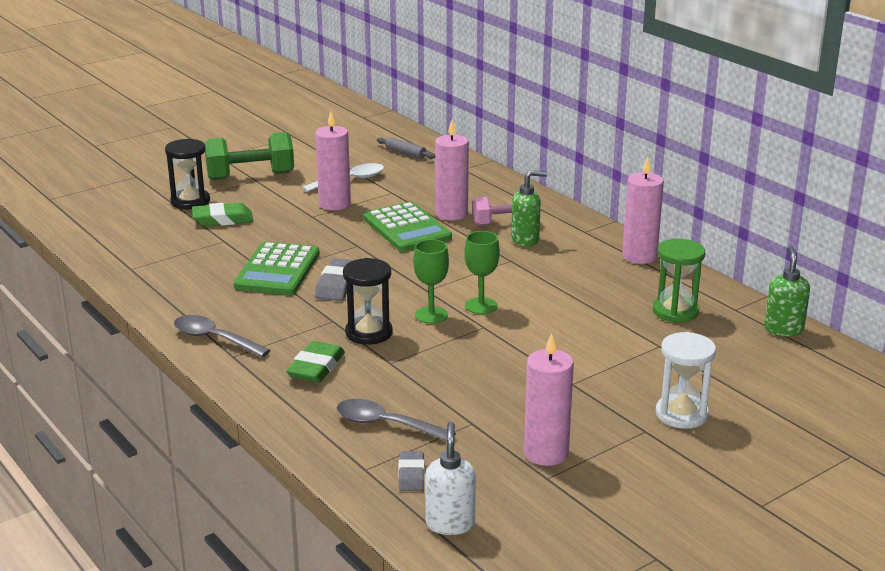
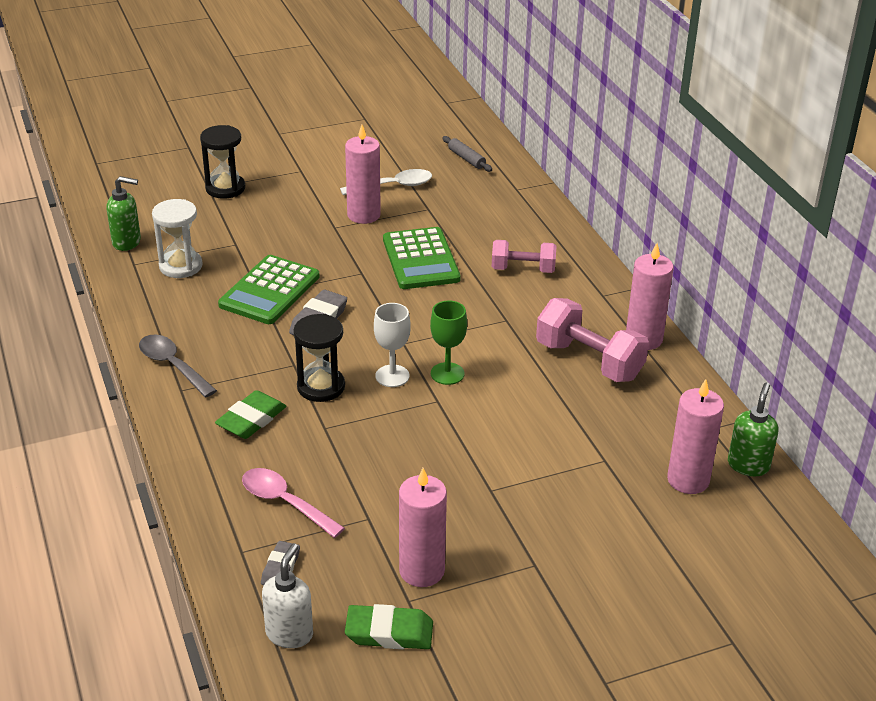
camera: 15 degrees right, 10 degrees up
green eraser [192,202,253,226] -> green eraser moved to [345,604,433,649]
green dumbbell [205,132,294,180] -> none
grey spoon [337,399,456,441] -> pink spoon [242,468,345,538]
green goblet [413,239,449,324] -> white goblet [374,303,411,387]
pink candle [435,120,469,220] -> pink candle moved to [667,379,724,494]
green soap dispenser [511,170,547,246] -> green soap dispenser moved to [107,176,141,251]
green hourglass [653,239,705,322] -> none
white hourglass [656,332,716,429] -> white hourglass moved to [152,199,203,278]
none -> pink dumbbell [536,298,649,382]

